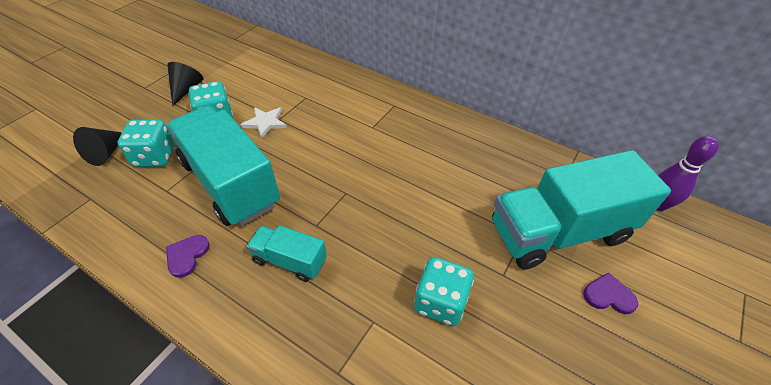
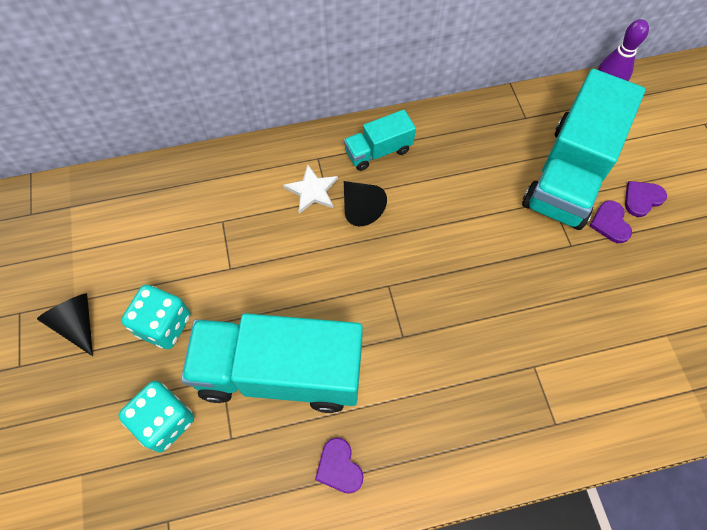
camera: 45 degrees left, 15 degrees up
black cone [73,127,122,166] -> black cone moved to [344,181,387,226]
white star [240,107,287,139] -> white star moved to [283,164,338,213]
turquoise truck [246,225,327,282] -> turquoise truck moved to [344,110,416,171]
turquoise dice [414,257,474,326] -> none
none -> purple heart [590,201,632,243]

